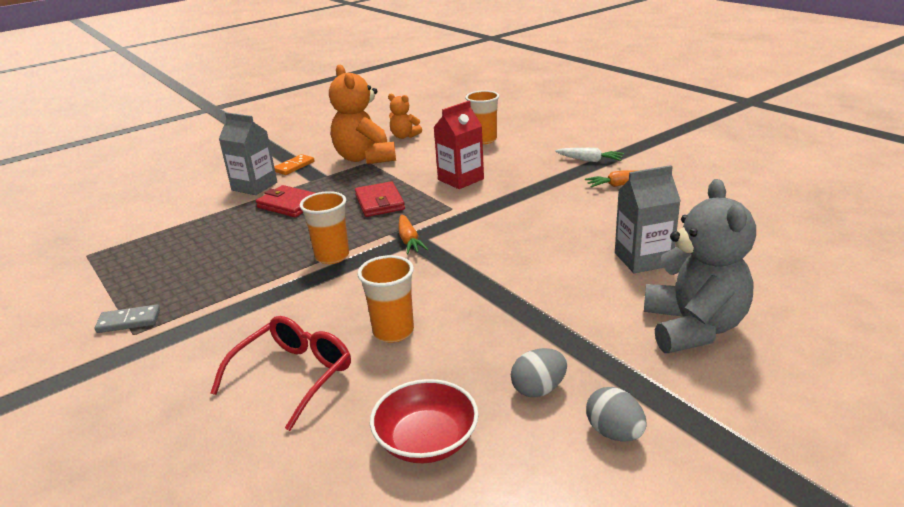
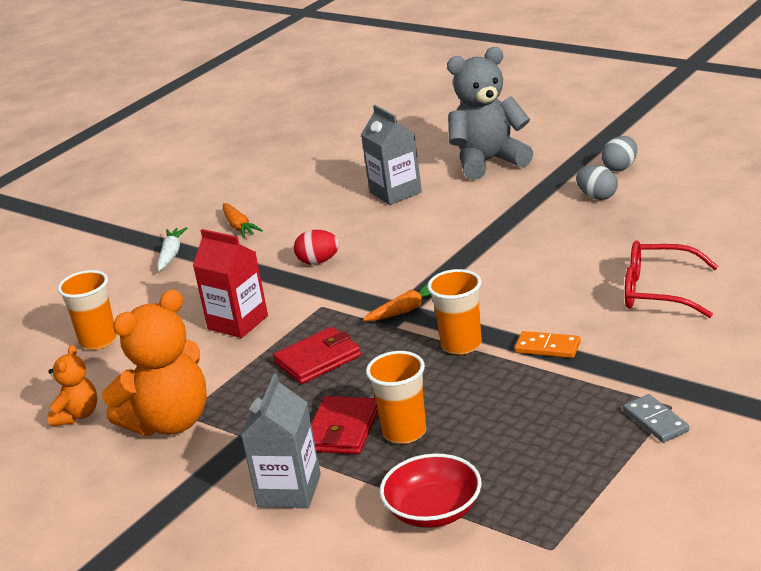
camera: 105 degrees left, 0 degrees up
orange domino [274,154,315,175] -> orange domino moved to [514,331,581,358]
orange cup [357,255,414,343] -> orange cup moved to [366,351,426,444]
red bowl [370,379,479,463] -> red bowl moved to [380,454,482,528]
none -> red egg [294,230,339,265]

